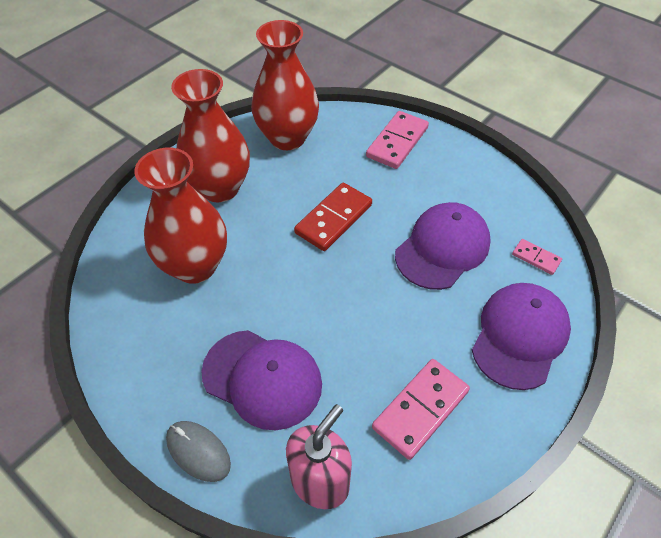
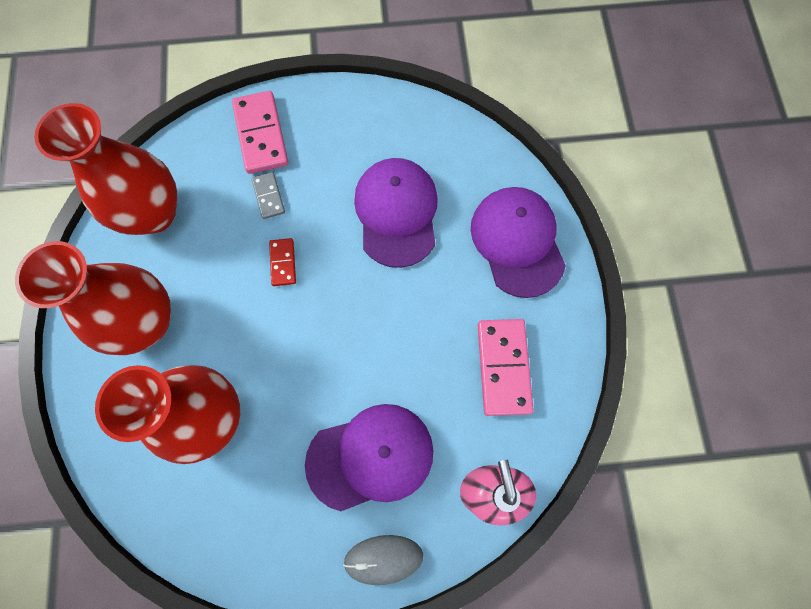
camera: 45 degrees left, 20 degrees up
red domino [294,183,372,251] -> red domino [269,238,296,286], size x0.53
pink domino [512,239,562,275] -> none
none -> grey domino [252,172,285,219]

